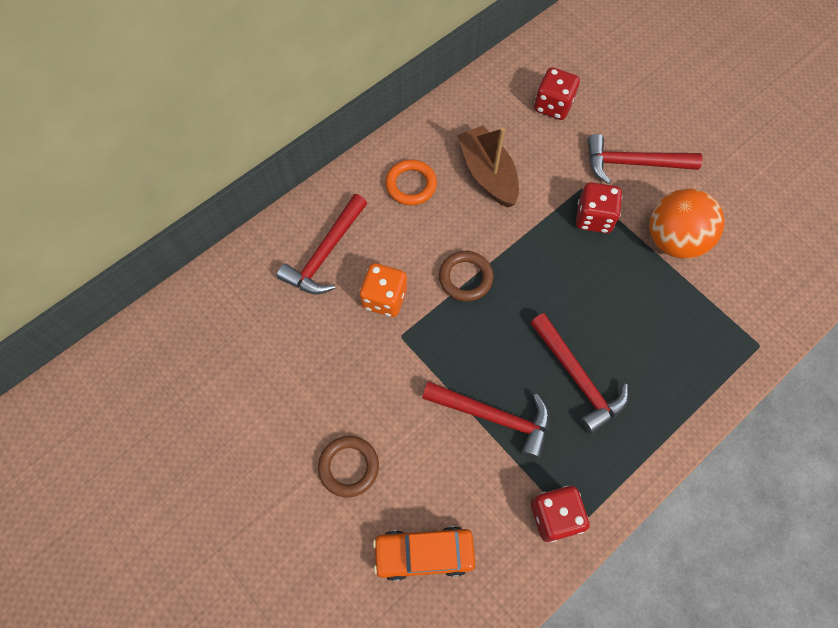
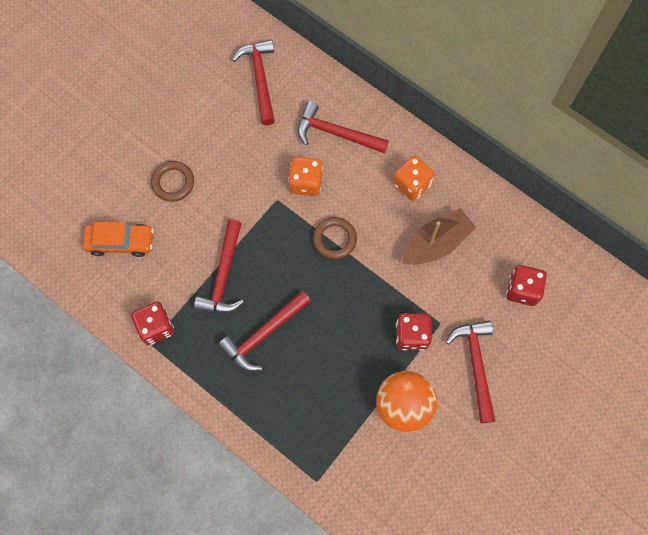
camera: 80 degrees right, 5 degrees up
orange car [373,526,475,581] -> orange car turned 105 degrees clockwise [83,222,154,257]
orange ring [385,160,437,205] -> orange dice [393,155,435,201]
none -> red hammer [232,40,275,126]

